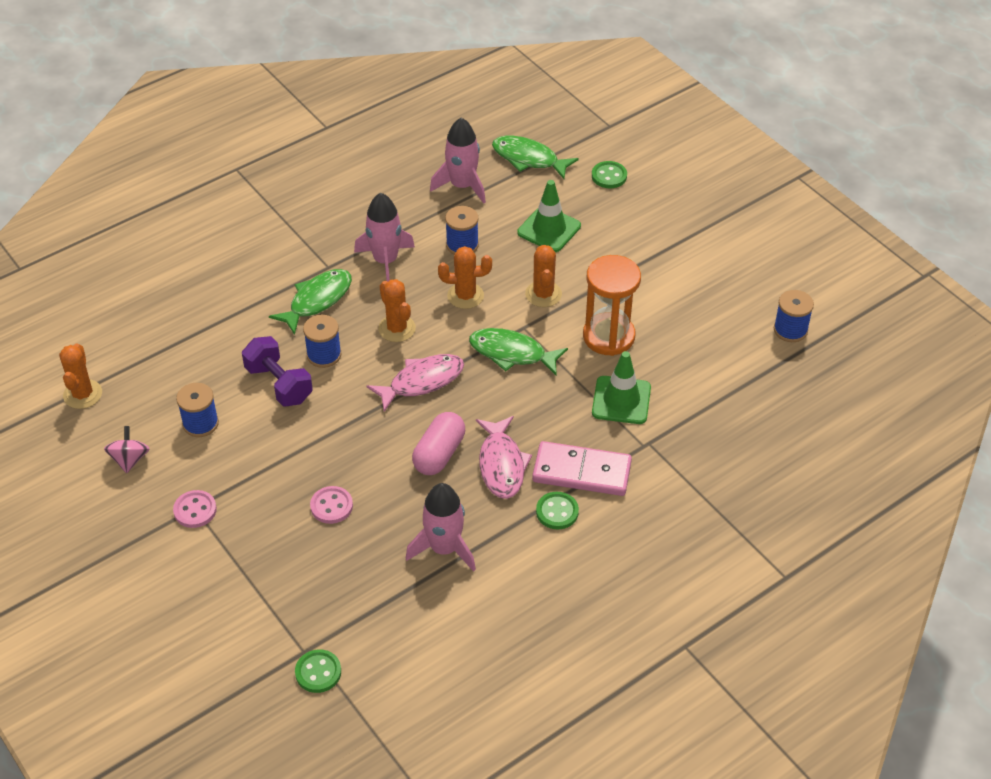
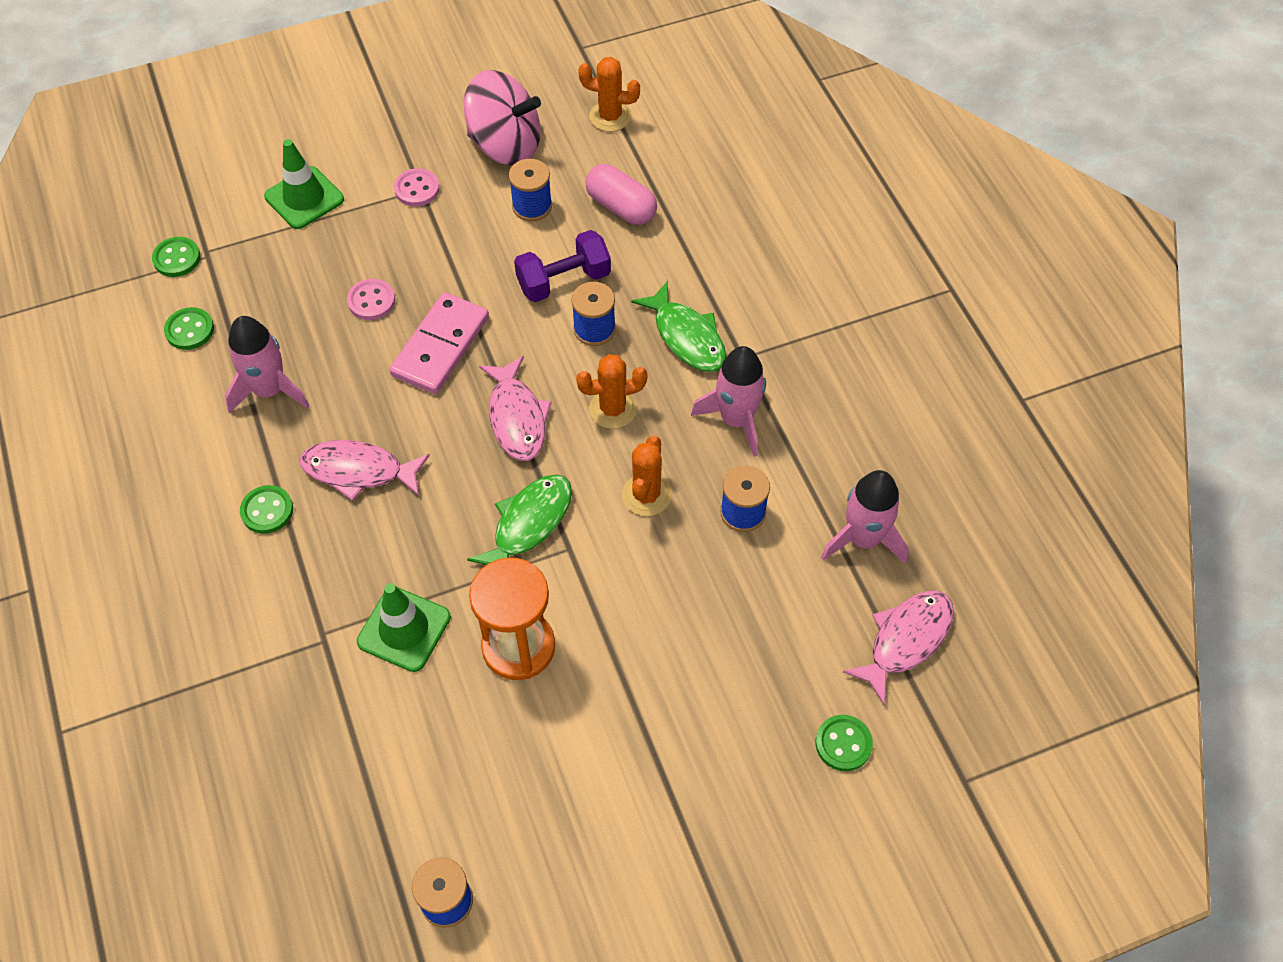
camera: 105 degrees right, 10 degrees up
pink spinning top [104,426,150,473] -> pink spinning top [464,70,541,166], size x2.04
pink capsule [412,412,465,475] -> pink capsule moved to [585,164,657,225]
green fish [492,136,579,179] -> pink fish [843,591,954,705]
green traffic cone [517,180,581,252] -> green traffic cone moved to [264,139,344,229]
orange cactus [525,245,562,307] -> none
pink domino [532,441,632,496] -> pink domino moved to [389,292,489,394]
none -> green button [164,307,214,350]

